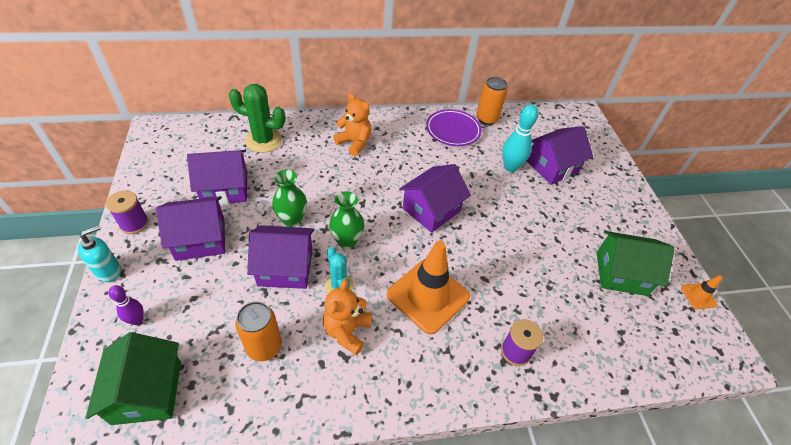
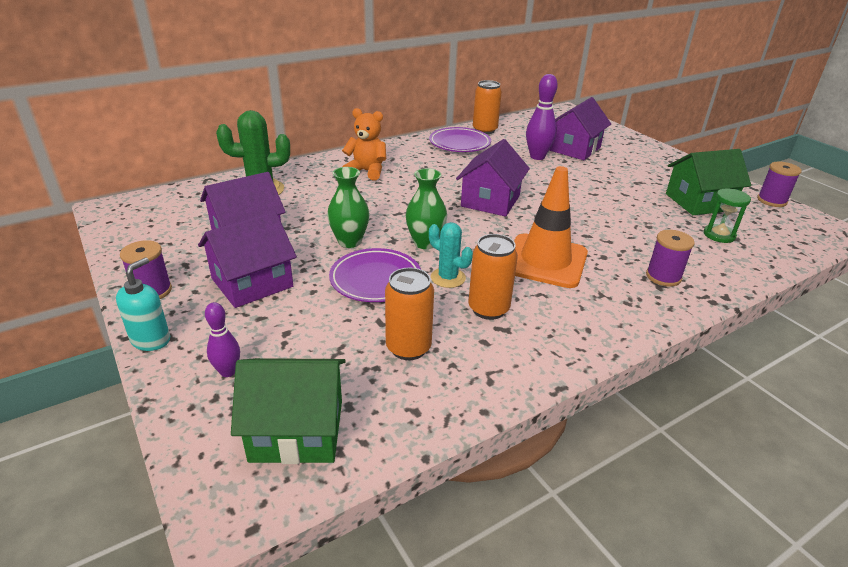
camera: 20 degrees left, 15 degrees down
green house [85,332,181,425] -> green house turned 60 degrees counterclockwise [231,358,346,464]
purple house [247,225,315,289] -> purple plate [329,248,421,302]
orange teddy bear [323,279,372,355] -> orange can [468,234,518,320]
turquoise bowling pin [502,104,538,172] -> purple bowling pin [526,74,558,160]
orange traffic cone [681,275,722,309] -> purple spool [757,162,802,207]
none -> green hourglass [704,188,751,243]

